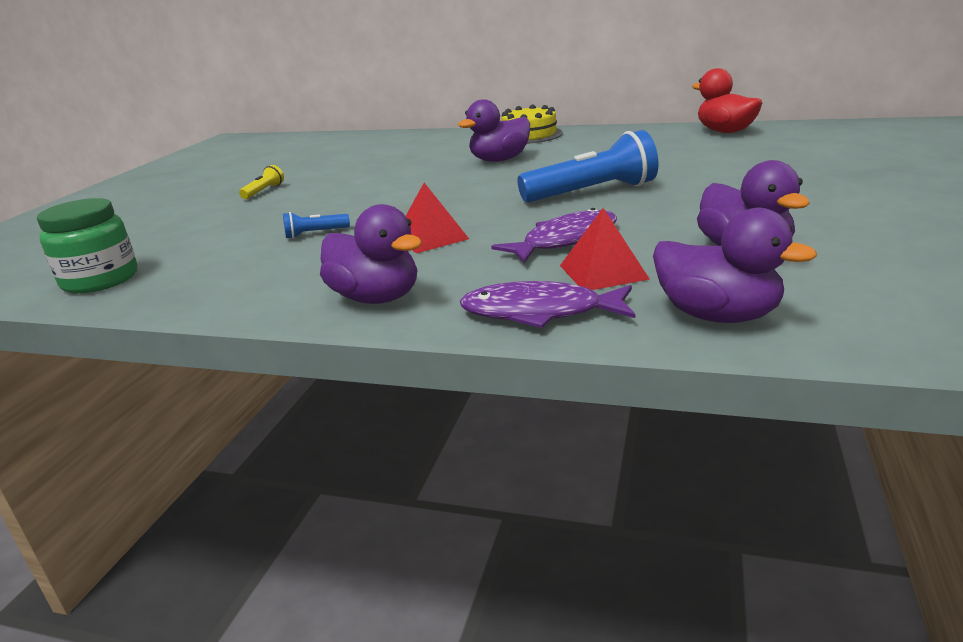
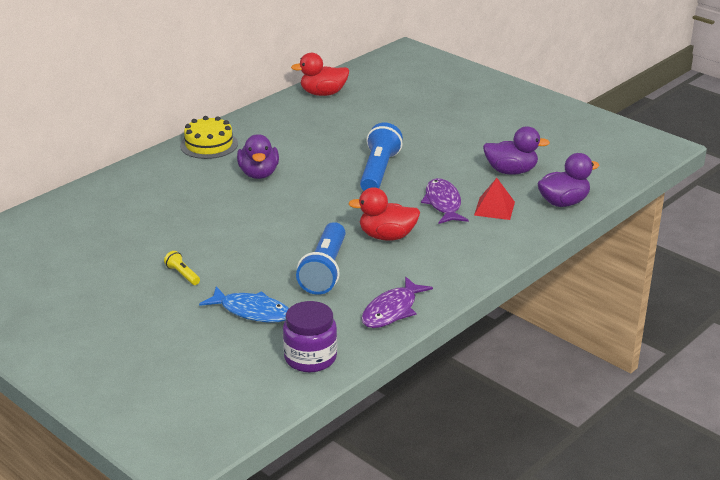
camera: 65 degrees left, 5 degrees up
green jar [37,198,138,294] -> purple jar [283,301,337,372]
blue flashlight [283,212,350,239] -> blue flashlight [296,222,345,295], size x2.23
purple duck [320,204,422,304] -> none
red pyramid [406,183,469,253] -> red duck [348,187,420,241]
purple fish [460,281,635,328] -> purple fish moved to [361,277,433,328]
none -> blue fish [199,286,289,323]

